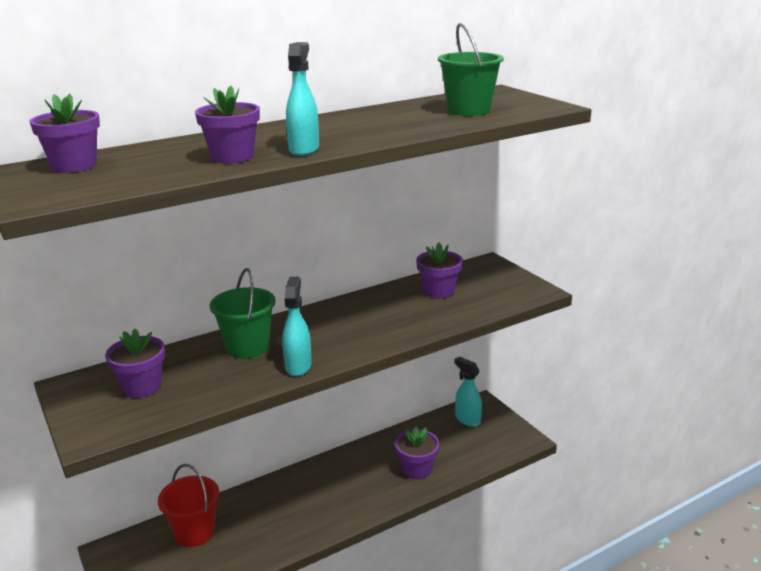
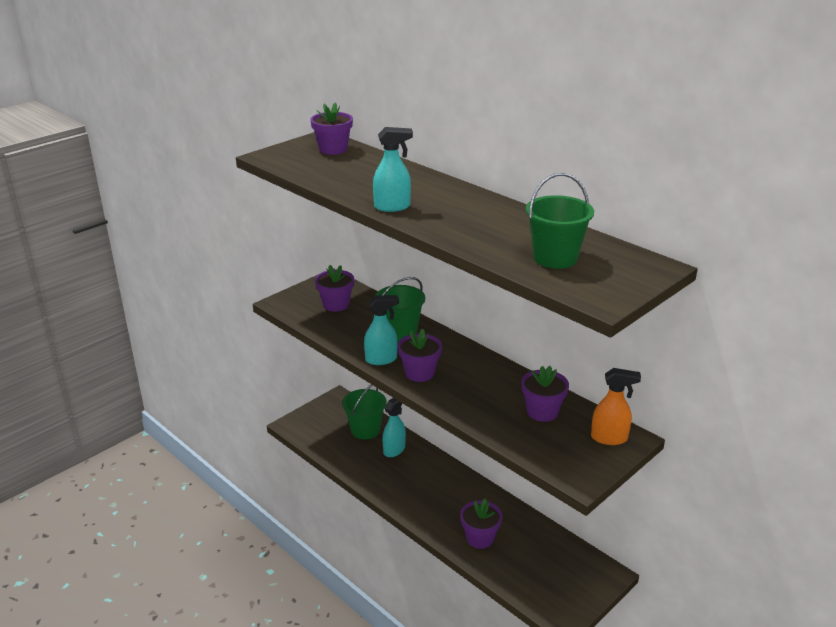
camera: 75 degrees right, 5 degrees up
red bucket [158,464,219,547] -> green bucket [342,384,387,440]
purple flower pot [195,86,260,164] -> purple flower pot moved to [398,329,442,382]
turquoise spray bottle [455,356,482,427] -> turquoise spray bottle moved to [383,398,406,457]
none -> orange spray bottle [591,368,641,445]

